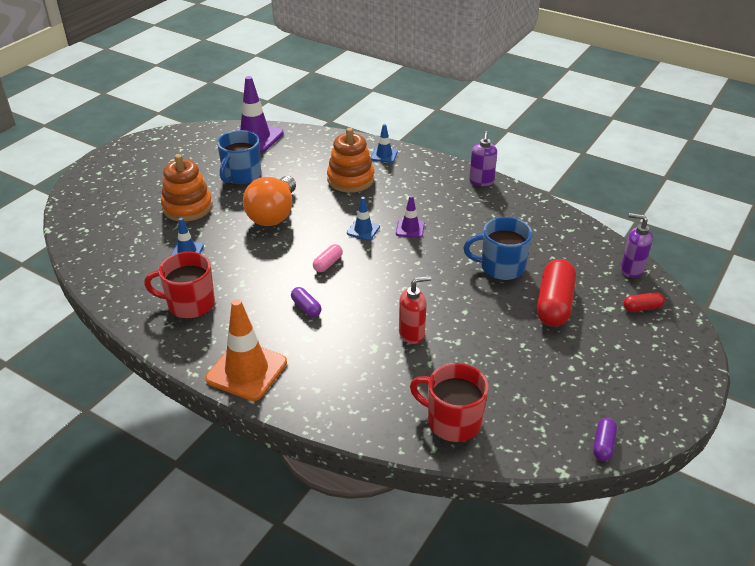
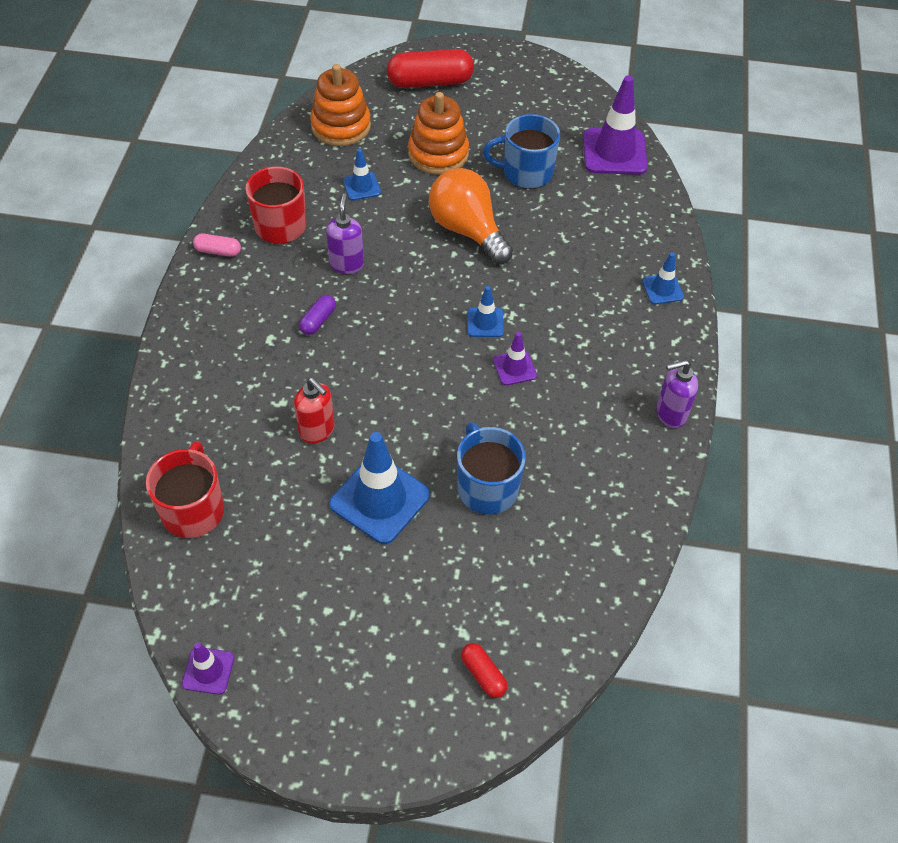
camera: 65 degrees right, 15 degrees up
orange traffic cone [206,299,287,401] -> none
orange light bulb [243,176,296,226] -> orange light bulb turned 60 degrees clockwise [429,168,513,264]
pink capsule [313,244,343,272] -> pink capsule moved to [193,234,241,257]
orange stacking toy [327,128,374,193] -> orange stacking toy moved to [310,64,371,146]
red capsule [537,259,576,327] -> red capsule moved to [387,49,474,88]
purple capsule [593,418,617,461] -> purple traffic cone [182,642,234,695]
purple soap dispenser [621,213,653,278] -> purple soap dispenser moved to [326,193,364,274]
none -> blue traffic cone [329,432,430,544]

